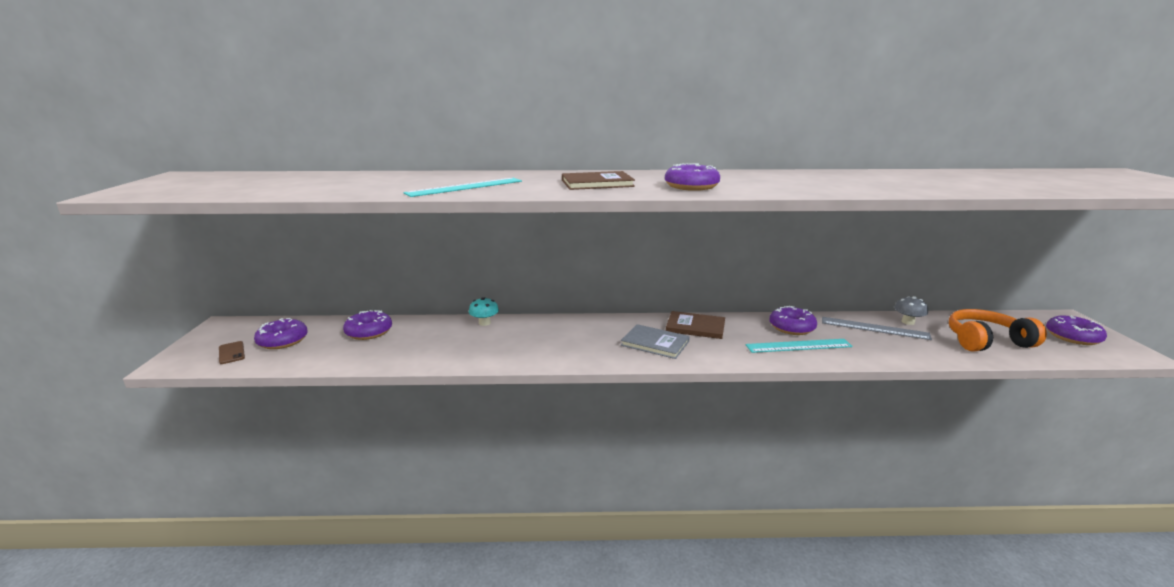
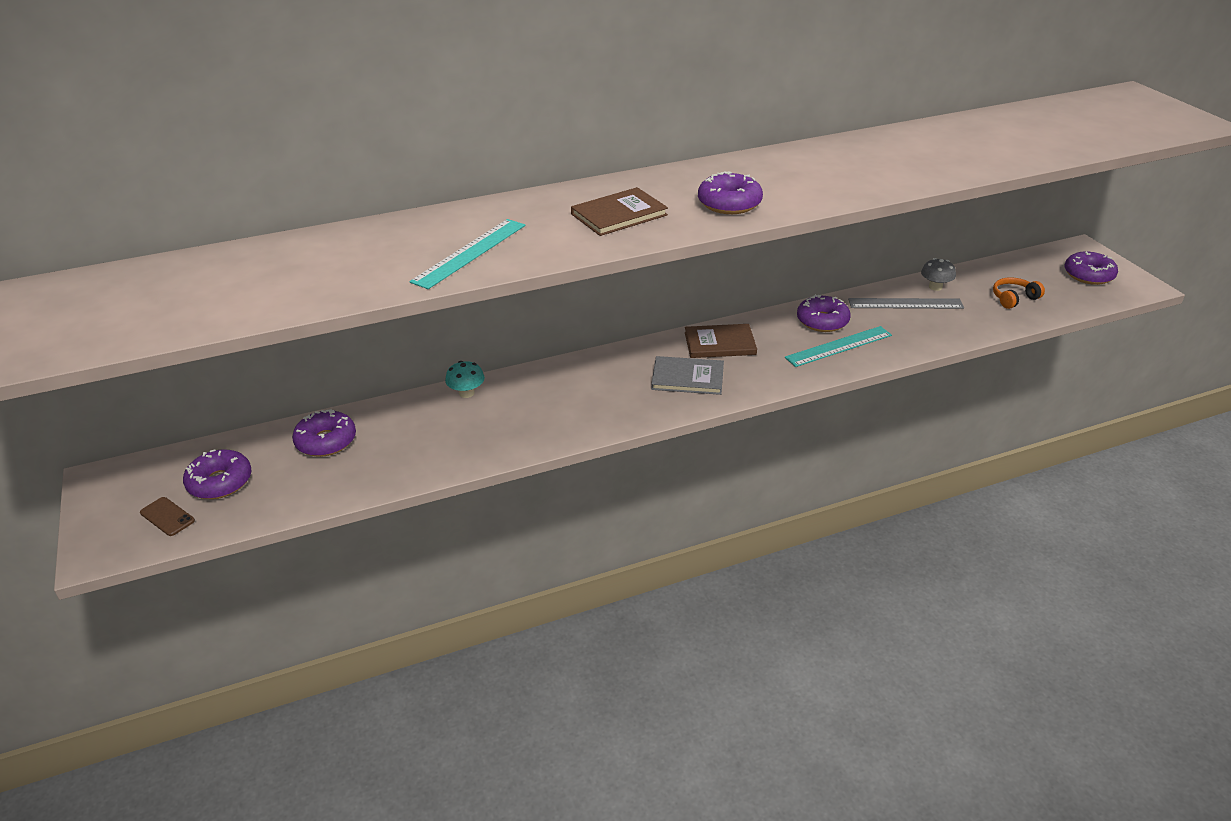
camera: 20 degrees left, 15 degrees up
orange headphones [949,309,1047,352] -> orange headphones [993,277,1045,309], size x0.57

